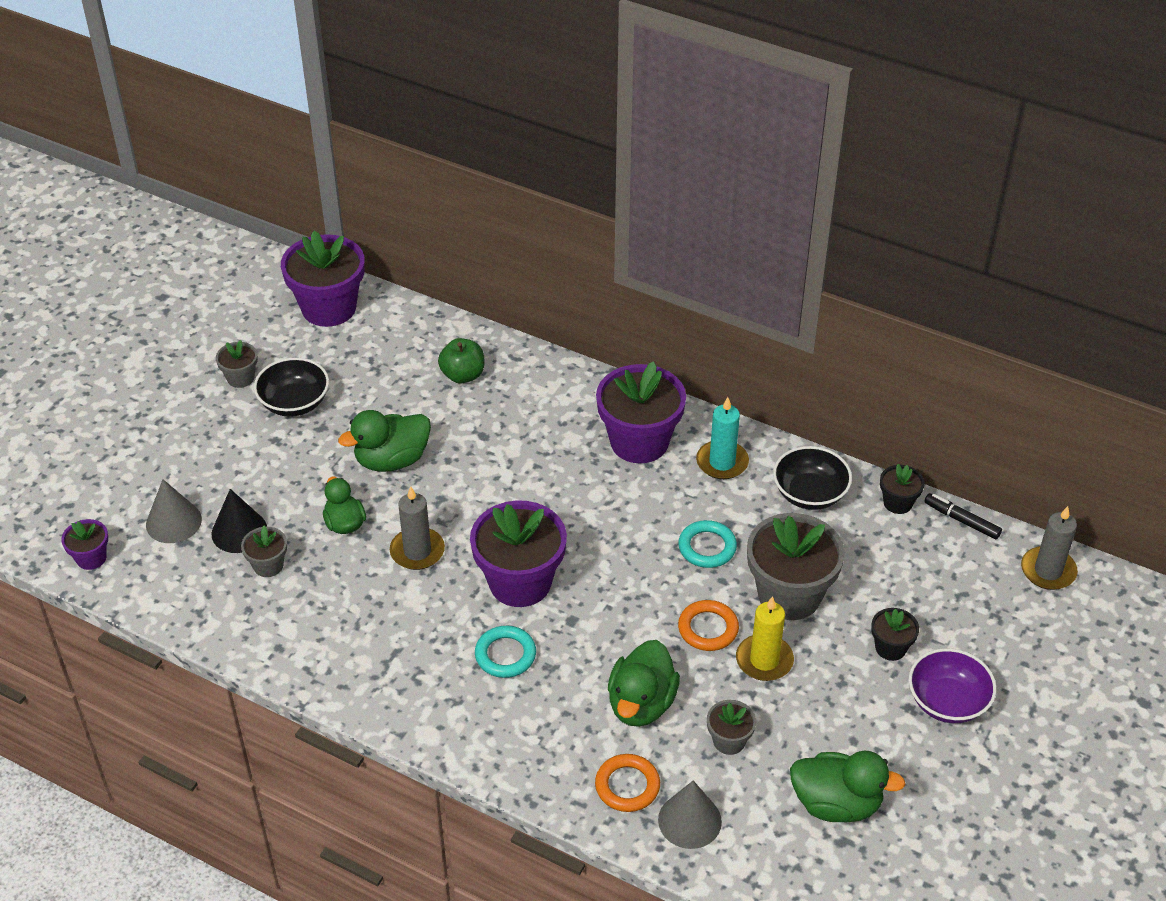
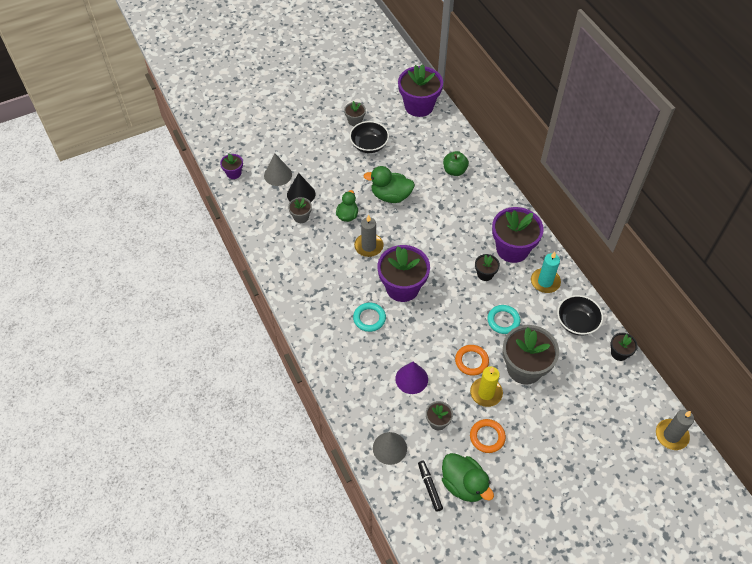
camera: 35 degrees right, 10 degrees up
orange ring [595,754,660,812] -> orange ring moved to [470,419,506,453]
green duck [608,640,680,727] -> purple cone [395,362,428,394]
black flower pot [871,608,919,661] -> black flower pot moved to [475,254,500,281]
purple bowl [909,648,997,723] -> none
black marker [924,493,1002,540] -> black marker moved to [418,461,443,512]

